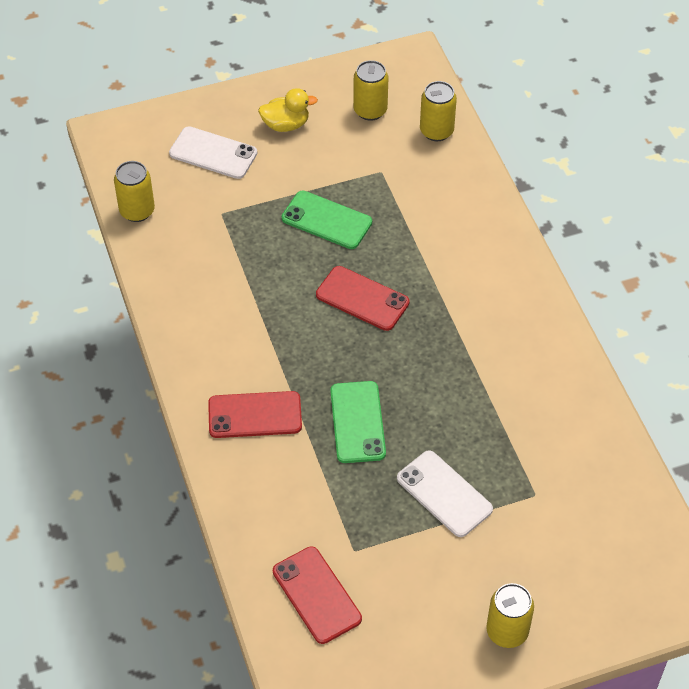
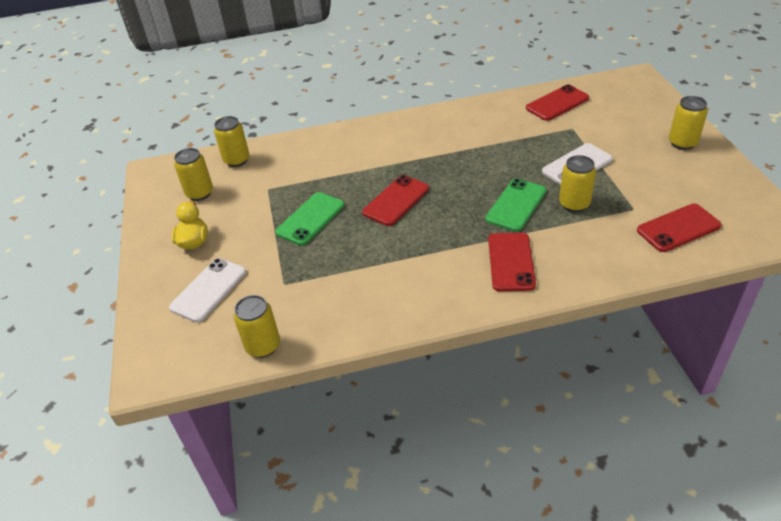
camera: 80 degrees left, 10 degrees down
green phone [330,381,386,463] -> green phone turned 60 degrees counterclockwise [485,178,547,232]
none -> red phone [526,84,589,121]
none -> yellow can [559,155,596,212]

